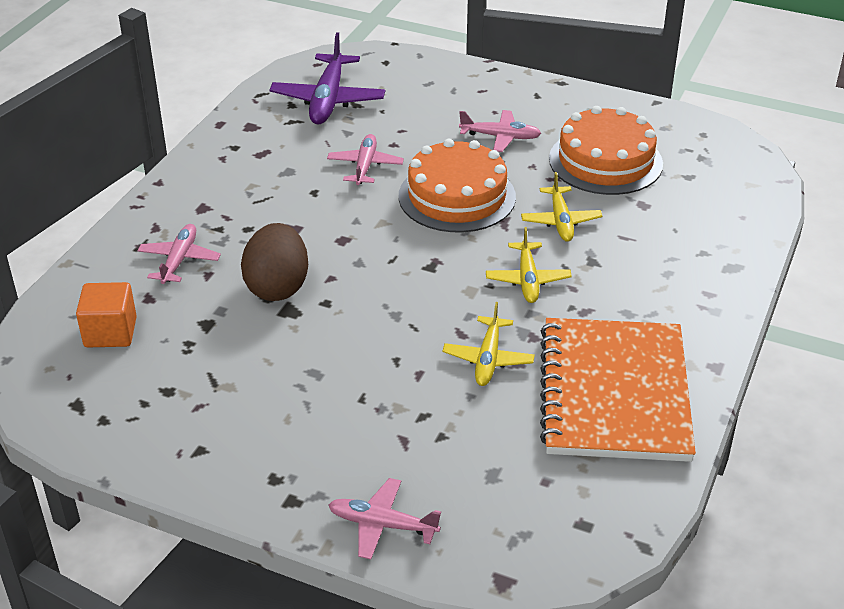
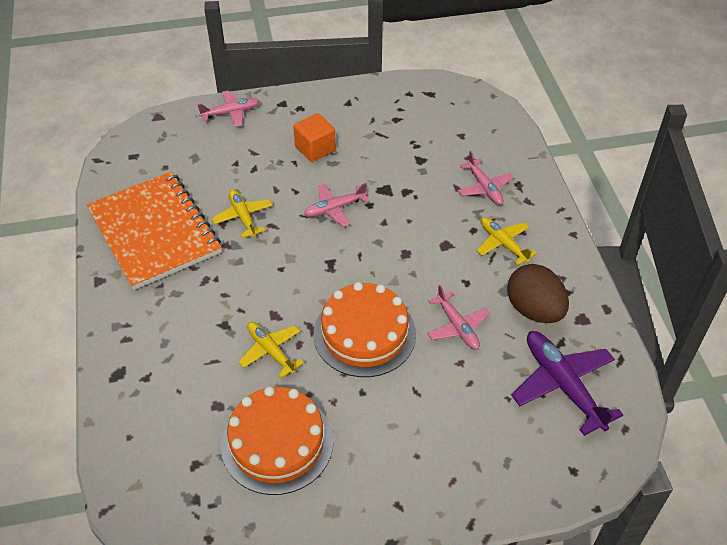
camera: 145 degrees right, 10 degrees up
orange cube [76,282,137,347] -> orange cube moved to [293,113,336,162]
brown egg [241,223,308,301] -> brown egg moved to [507,264,569,323]
pink plane [459,110,541,152] -> pink plane moved to [304,183,369,227]
yellow plane [486,227,572,303] -> yellow plane moved to [477,217,537,265]

